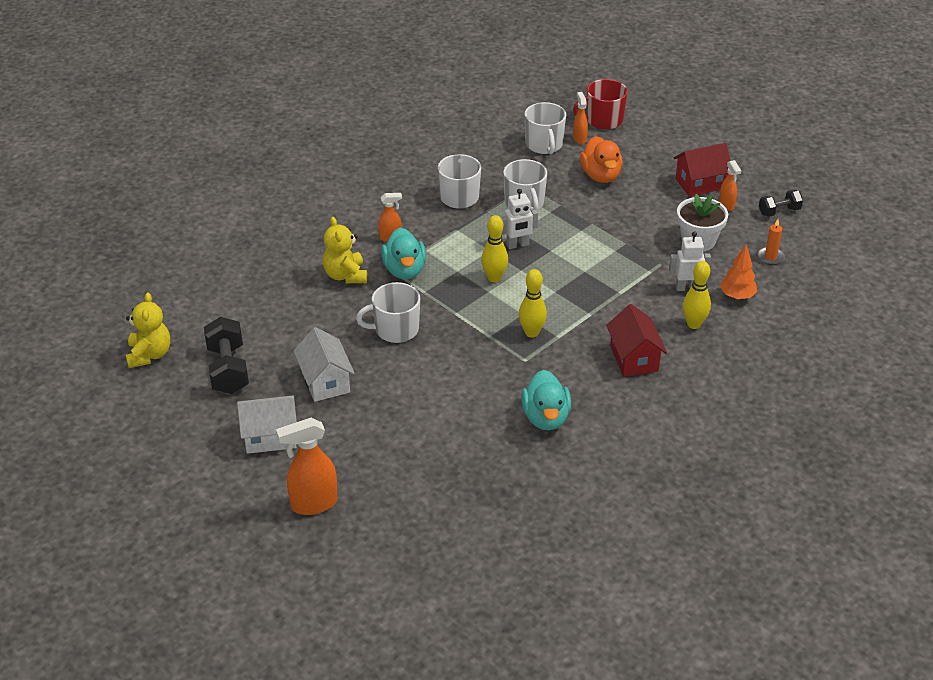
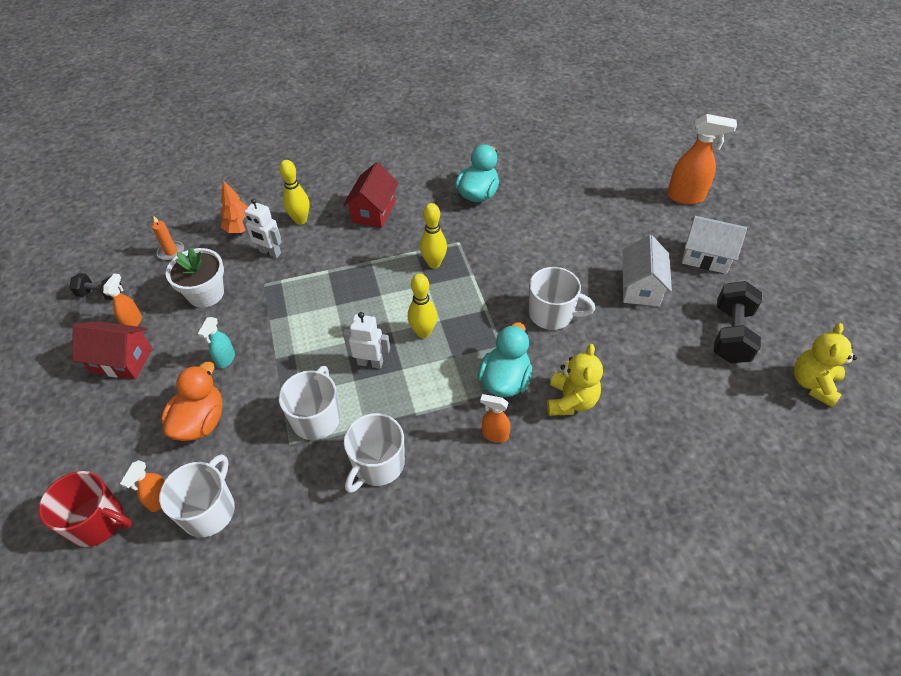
camera: 150 degrees left, 10 degrees up
none -> turquoise spray bottle [198,317,235,368]

